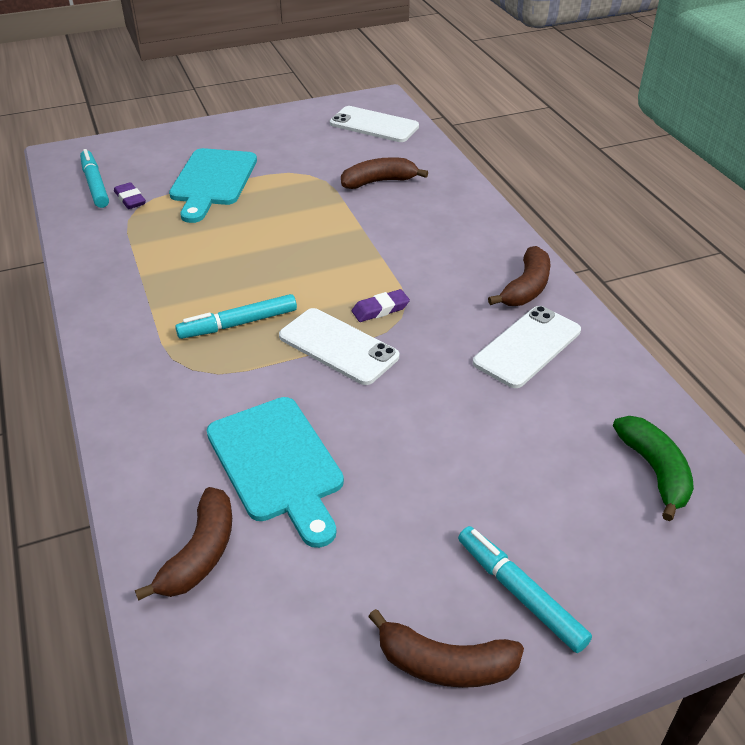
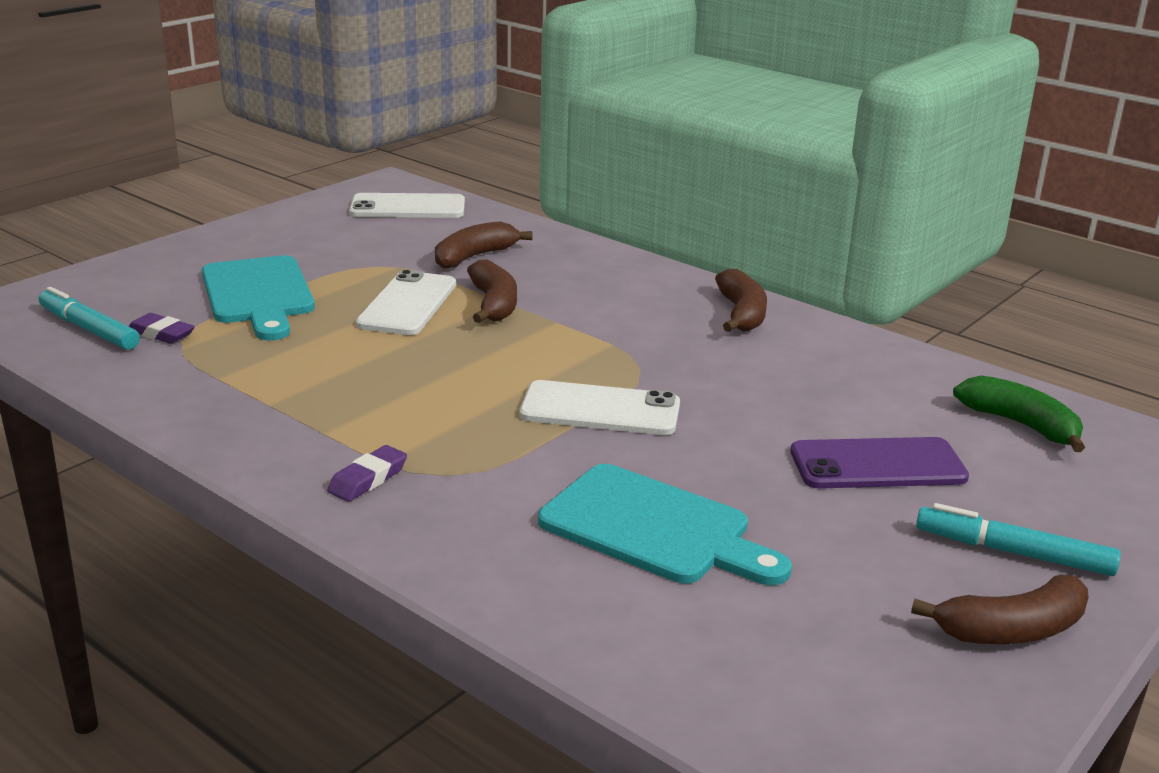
camera: 30 degrees left, 15 degrees down
brown banana [135,487,232,601] -> brown banana moved to [467,259,517,323]
turquoise marker [175,294,297,339] -> none
purple eraser [352,289,410,322] -> purple eraser moved to [327,445,407,502]
white phone [473,306,581,388] -> white phone moved to [356,270,456,335]
none -> purple phone [790,437,969,489]

